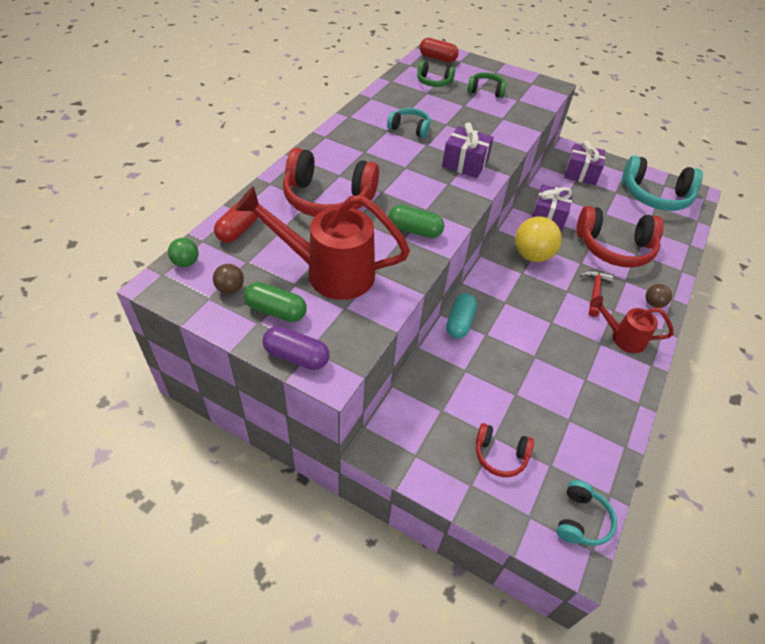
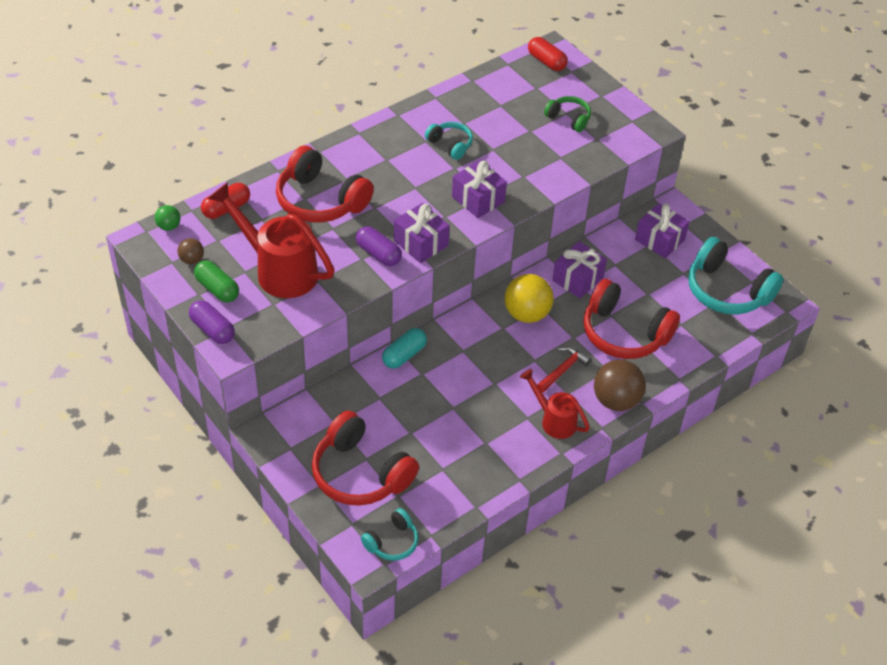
camera: 25 degrees right, 0 degrees up
green capsule [388,205,444,238] -> purple capsule [356,226,402,266]
green headphones [417,61,455,87] -> none
red headphones [476,423,534,477] -> red headphones [312,411,419,506], size x1.92
brown ball [646,284,672,308] -> brown ball [594,360,646,411], size x1.97
none -> purple gift [394,203,450,263]

